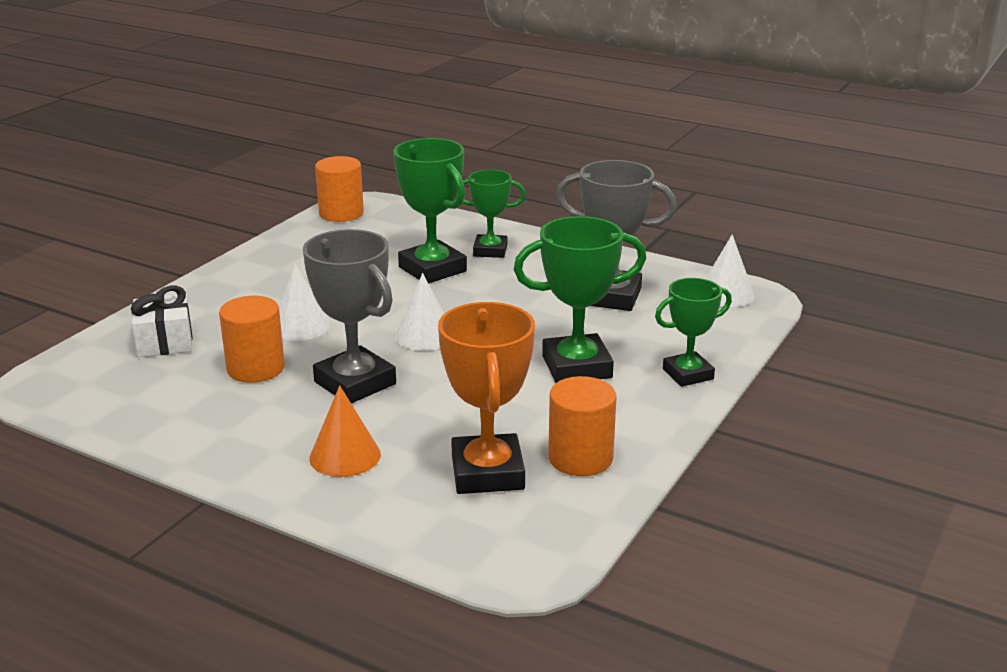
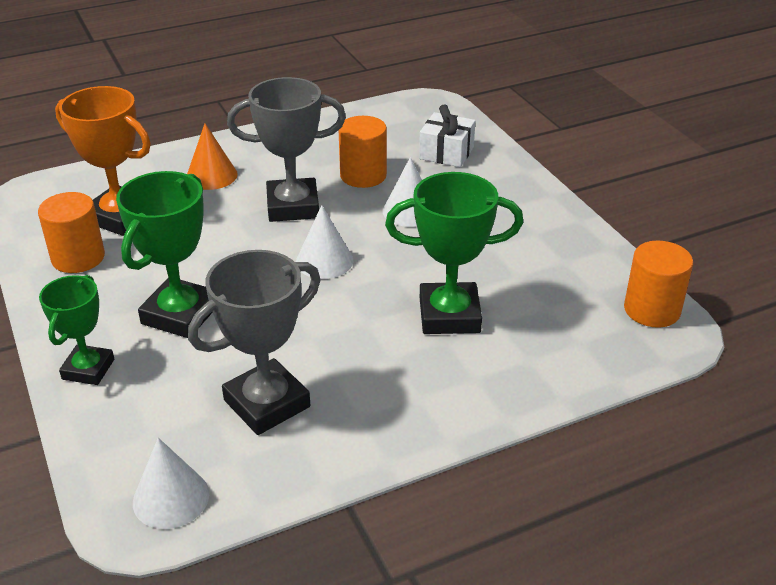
camera: 125 degrees right, 10 degrees up
green trophy [463,170,526,258] -> none

